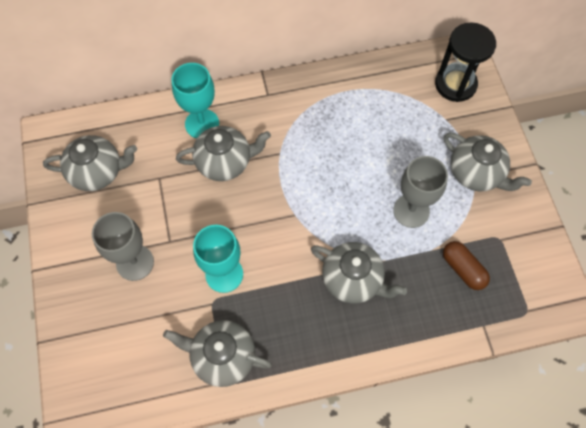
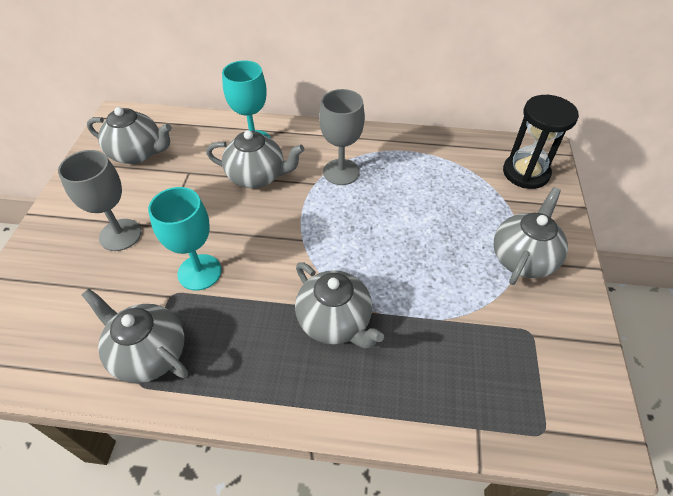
camera: 20 degrees right, 15 degrees down
grey goblet [393,156,448,228] -> grey goblet moved to [319,89,365,185]
brown capsule [443,241,490,290] -> none
grey teapot [444,133,532,191] -> grey teapot turned 120 degrees counterclockwise [494,187,568,285]

